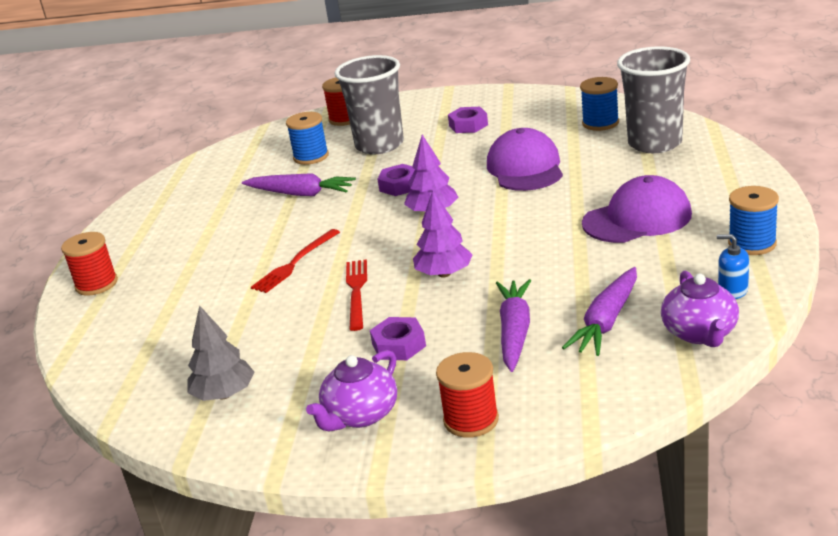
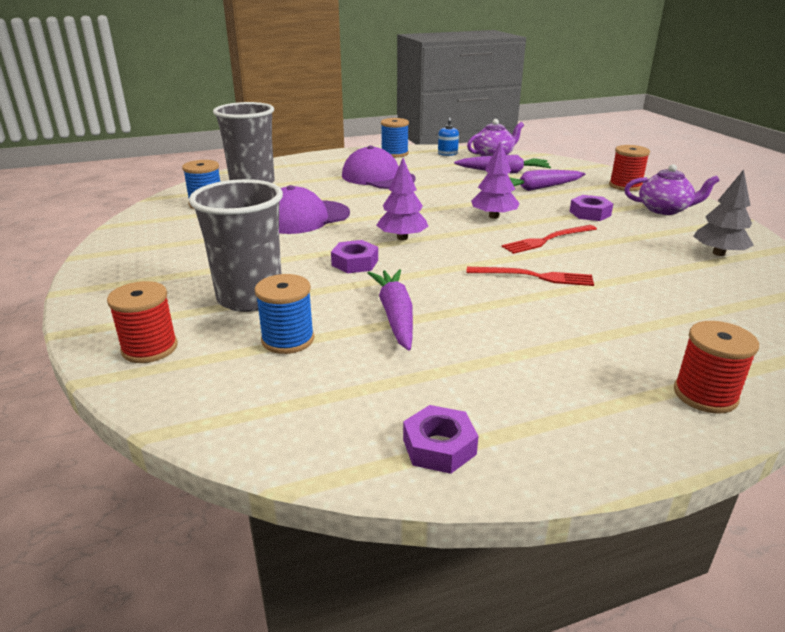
camera: 120 degrees left, 0 degrees up
purple nut [448,107,488,133] -> purple nut moved to [403,405,478,474]

